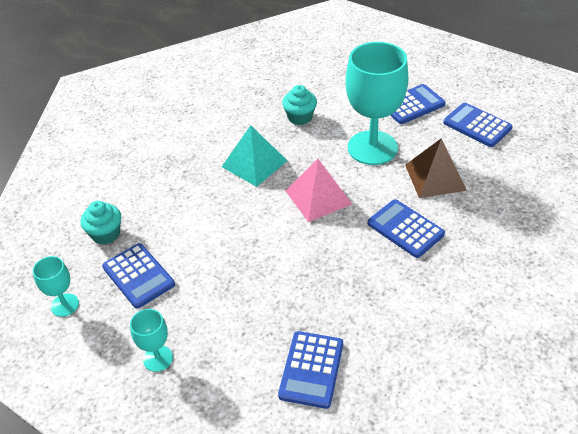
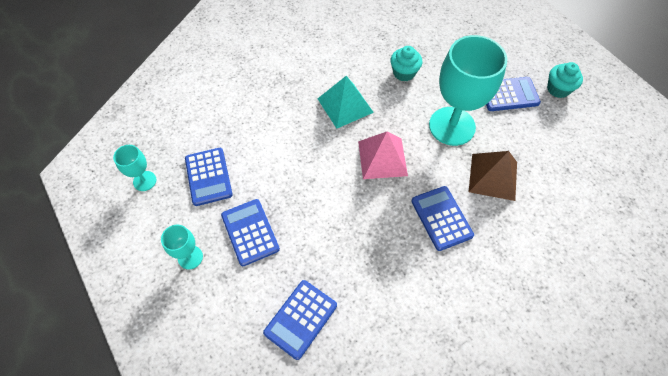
camera: 20 degrees right, 15 degrees up
turquoise cupcake [81,201,121,245] -> turquoise cupcake moved to [547,62,583,98]
blue calculator [443,103,513,147] -> blue calculator moved to [221,199,280,266]

